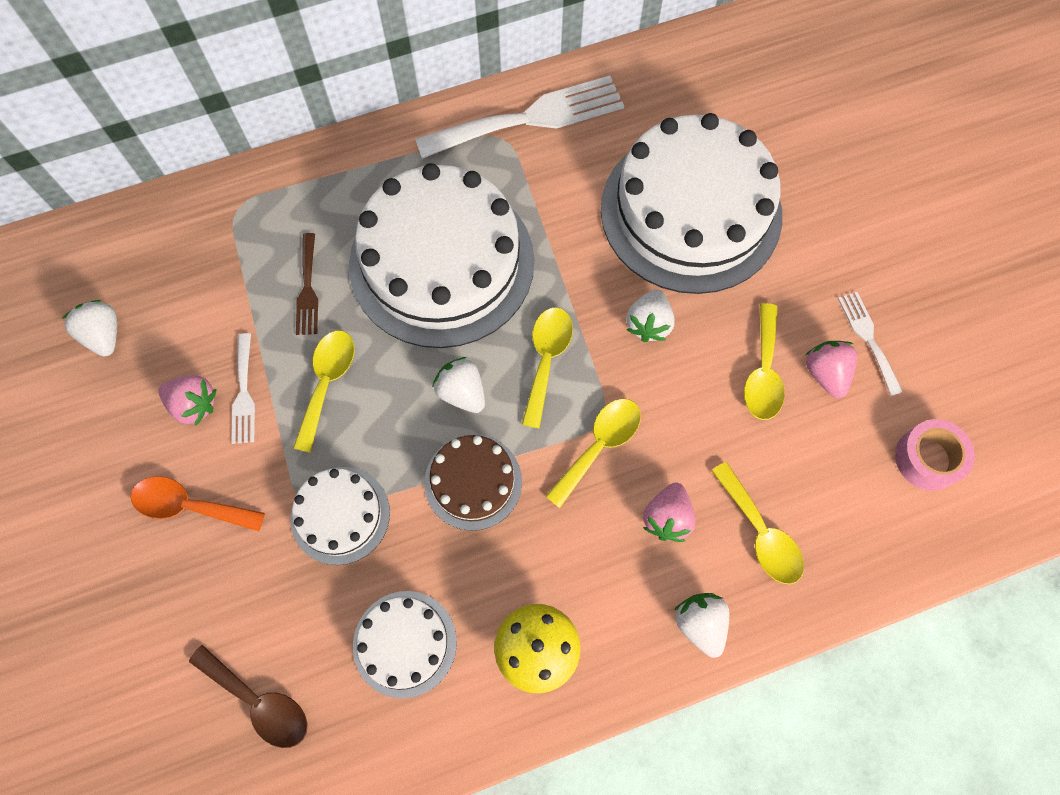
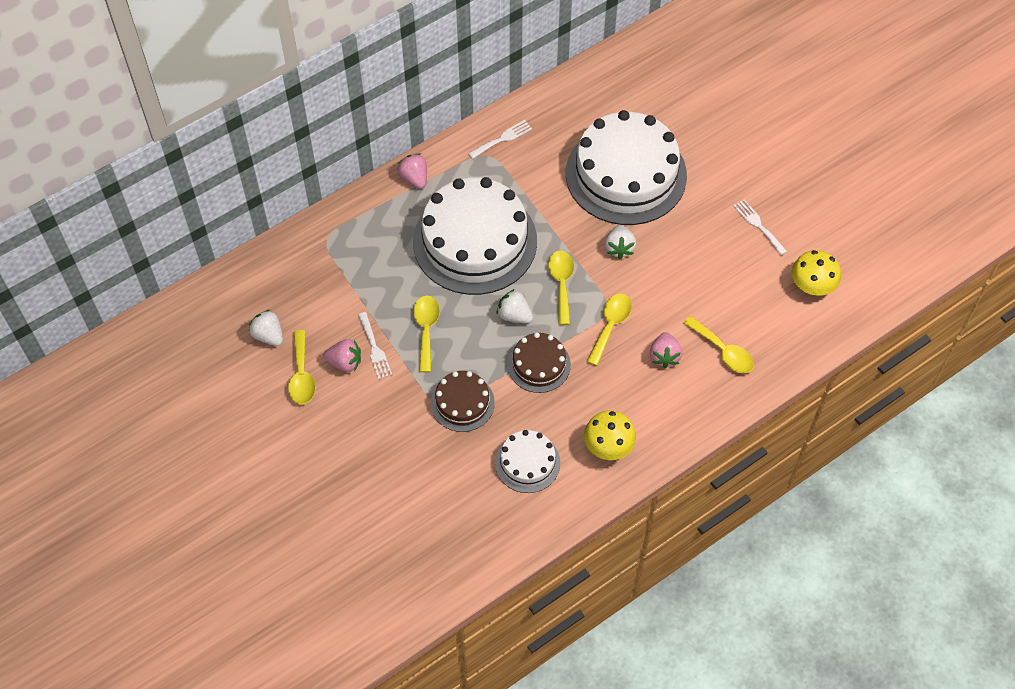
camera: 15 degrees left, 10 degrees down
orange spoon [130,476,265,531] -> none
brown spoon [189,645,308,748] -> none
white cake [291,467,390,565] -> brown cake [431,371,495,432]
brown fork [296,233,318,335] -> none
white fork [415,76,624,159] -> white fork [468,120,532,159], size x0.49
white strawberry [674,593,729,658] -> none
yellow spoon [744,303,785,420] -> yellow spoon moved to [288,330,316,404]
pink strawberry [805,341,857,398] -> pink strawberry moved to [398,153,427,189]
pink tape [895,419,975,491] -> yellow mushroom [791,250,841,296]

